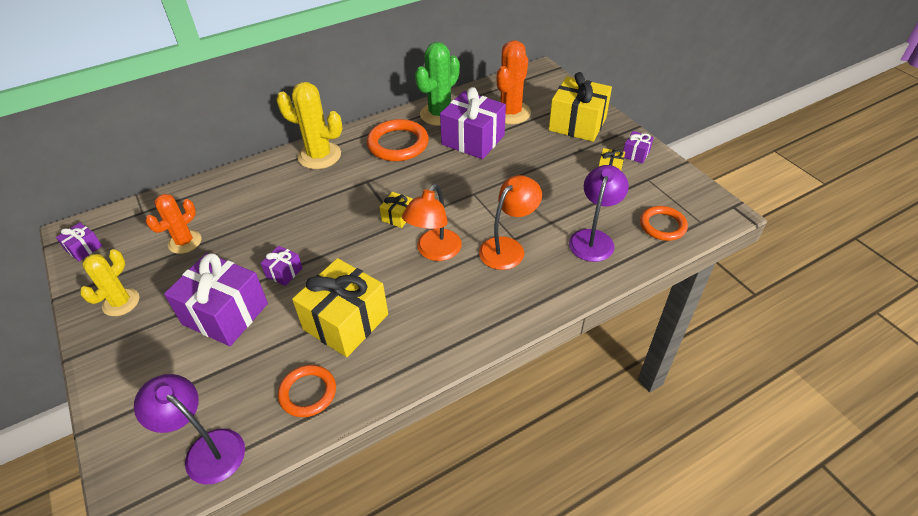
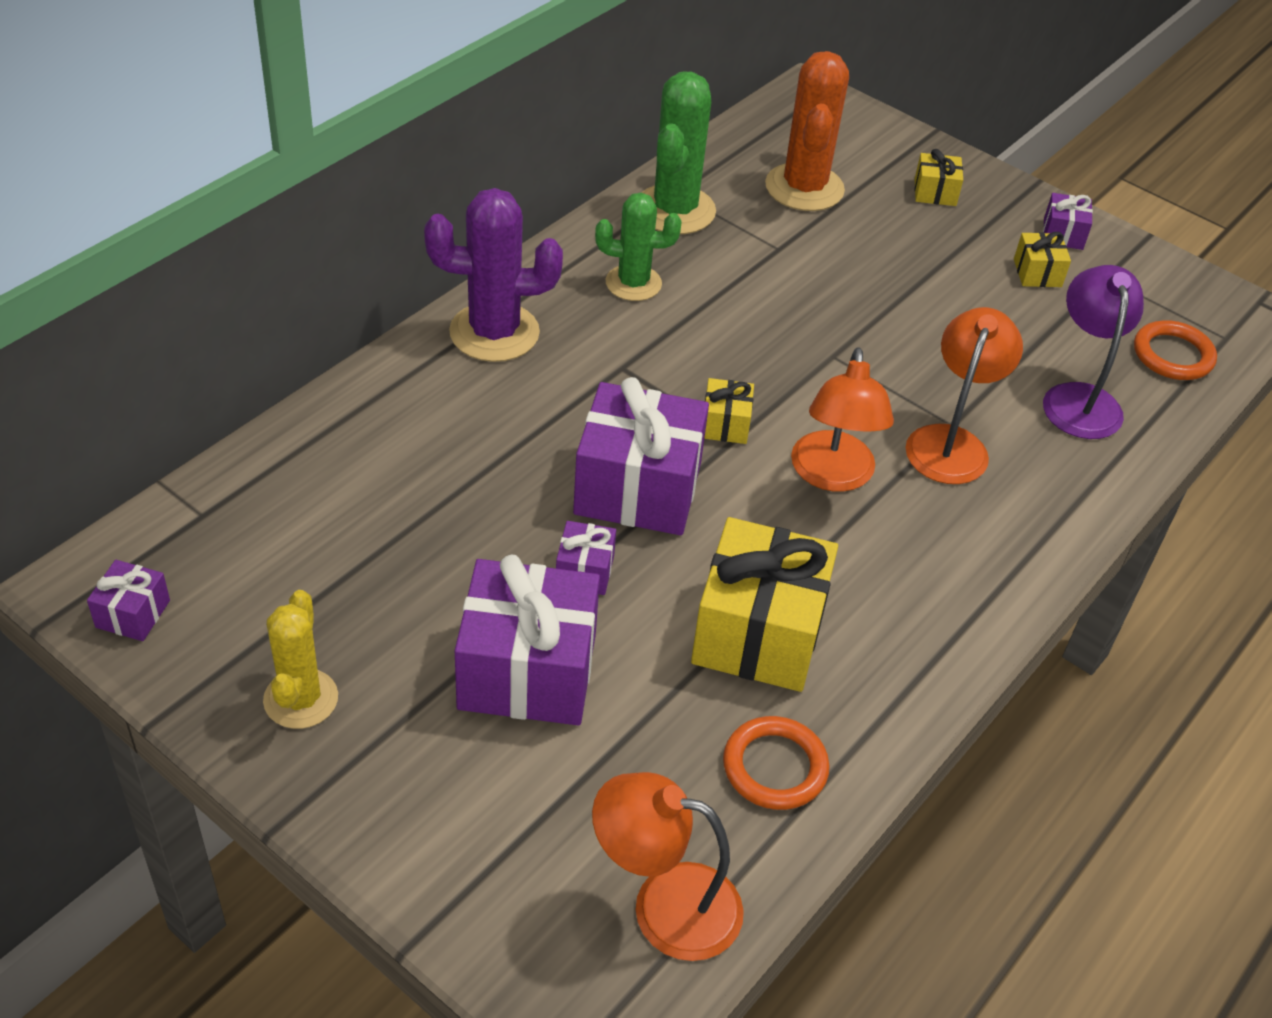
camera: 25 degrees left, 0 degrees up
purple lamp [134,374,245,485] -> orange lamp [592,772,744,961]
orange cactus [146,194,201,254] -> none
yellow cactus [276,82,342,169] -> purple cactus [424,188,563,362]
orange ring [367,119,429,161] -> green cactus [595,193,682,301]
purple gift [440,87,506,159] -> purple gift moved to [573,377,709,535]
yellow gift [549,72,612,142] -> yellow gift [915,149,963,206], size x0.46

